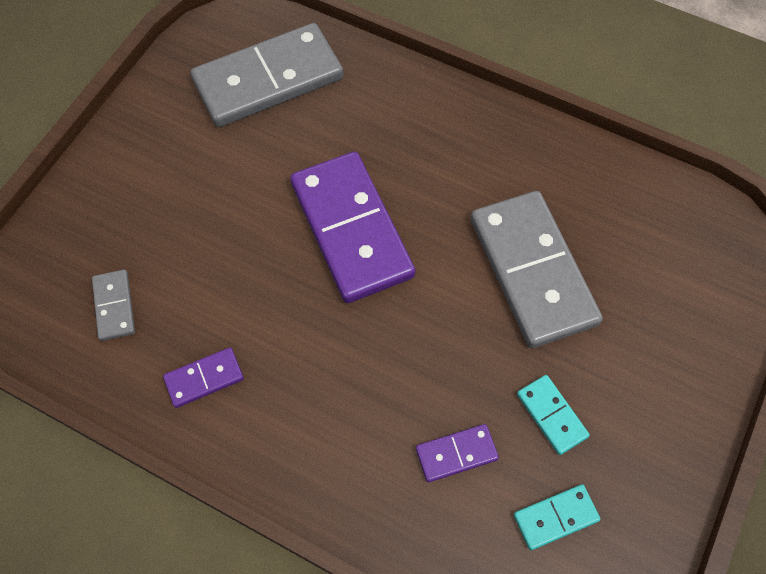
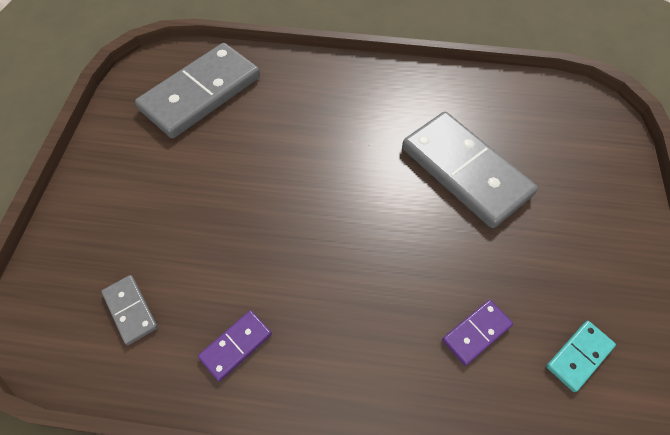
camera: 20 degrees left, 5 degrees down
purple domino [290,152,415,303] -> none
turquoise domino [517,375,590,455] -> none

